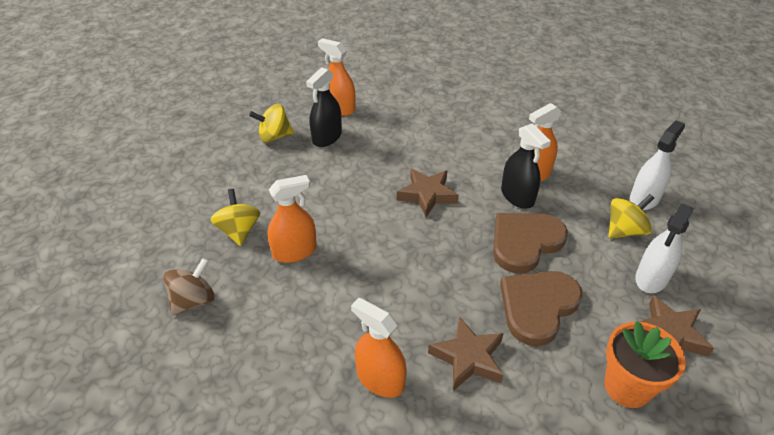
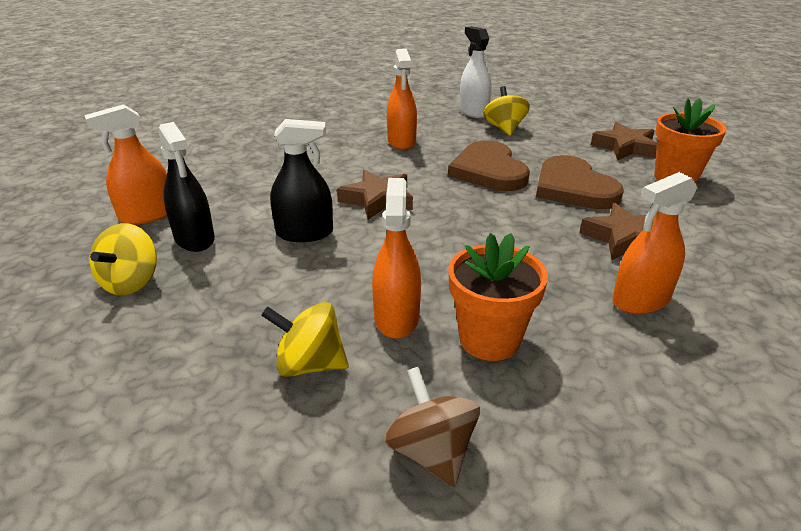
camera: 65 degrees left, 10 degrees down
black spray bottle [501,123,551,209] -> black spray bottle moved to [270,119,333,242]
white spray bottle [635,204,694,293] -> none
none -> orange flower pot [448,233,548,361]

